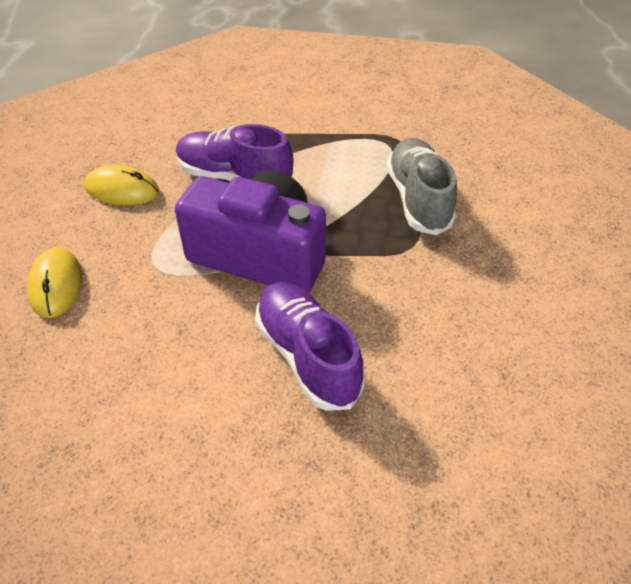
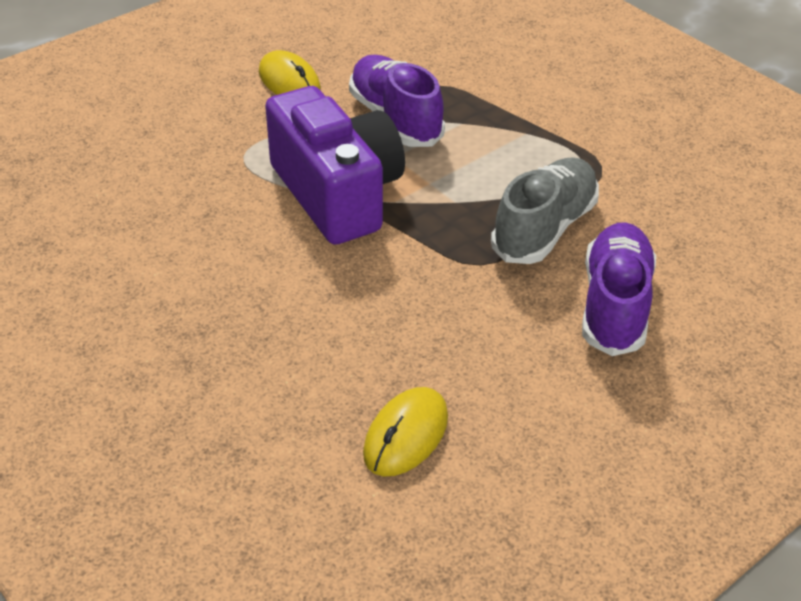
camera: 40 degrees right, 5 degrees down
yellow mouse [27,247,82,318] -> yellow mouse moved to [363,387,448,476]
purple shoe [255,282,364,411] -> purple shoe moved to [582,222,656,356]

